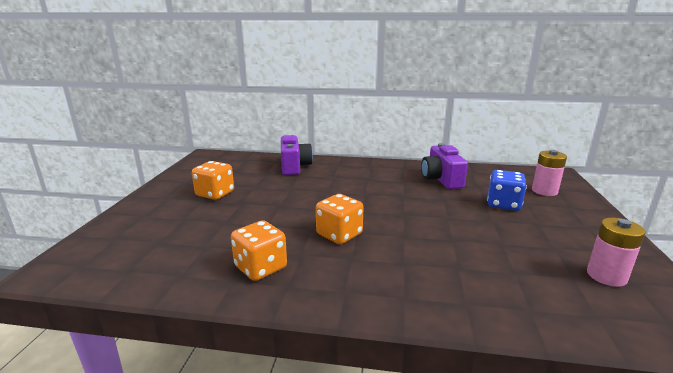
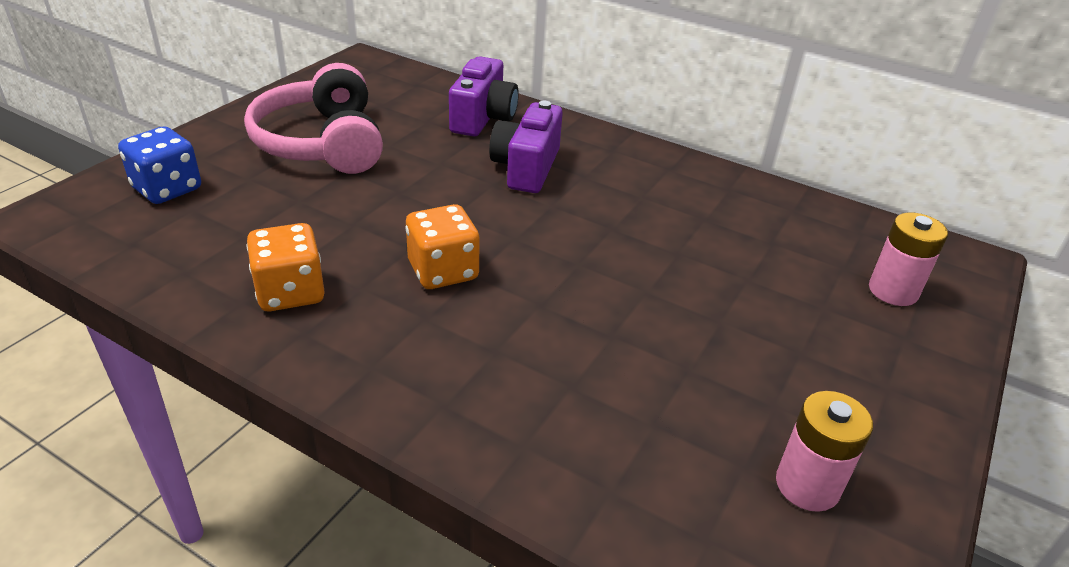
camera: 20 degrees right, 15 degrees up
orange dice [192,161,234,200] -> pink headphones [244,63,383,174]
purple camera [421,143,468,189] -> purple camera moved to [489,101,563,193]
blue dice [487,170,527,211] -> blue dice moved to [118,126,201,204]

